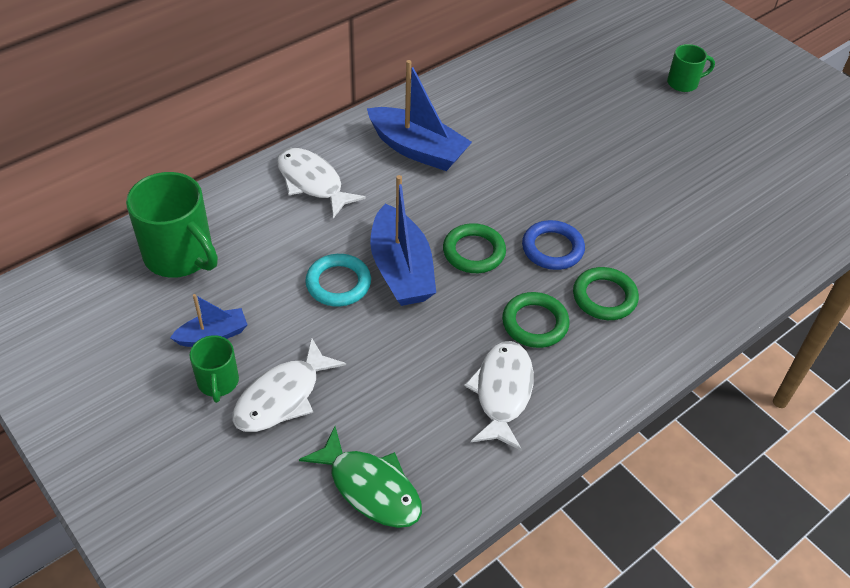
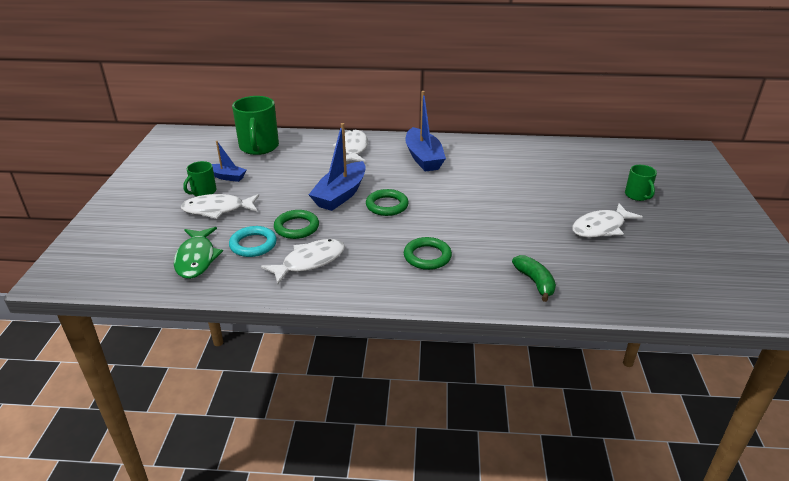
camera: 45 degrees right, 15 degrees down
turquoise ring [305,254,371,306] -> turquoise ring moved to [229,226,277,257]
green ring [502,292,570,348] -> green ring moved to [274,210,319,239]
blue ring [522,220,585,270] -> none
green mug [667,44,715,92] -> green mug turned 45 degrees clockwise [625,165,657,201]
none -> green banana [512,255,556,302]
none -> white fish [572,203,643,238]

